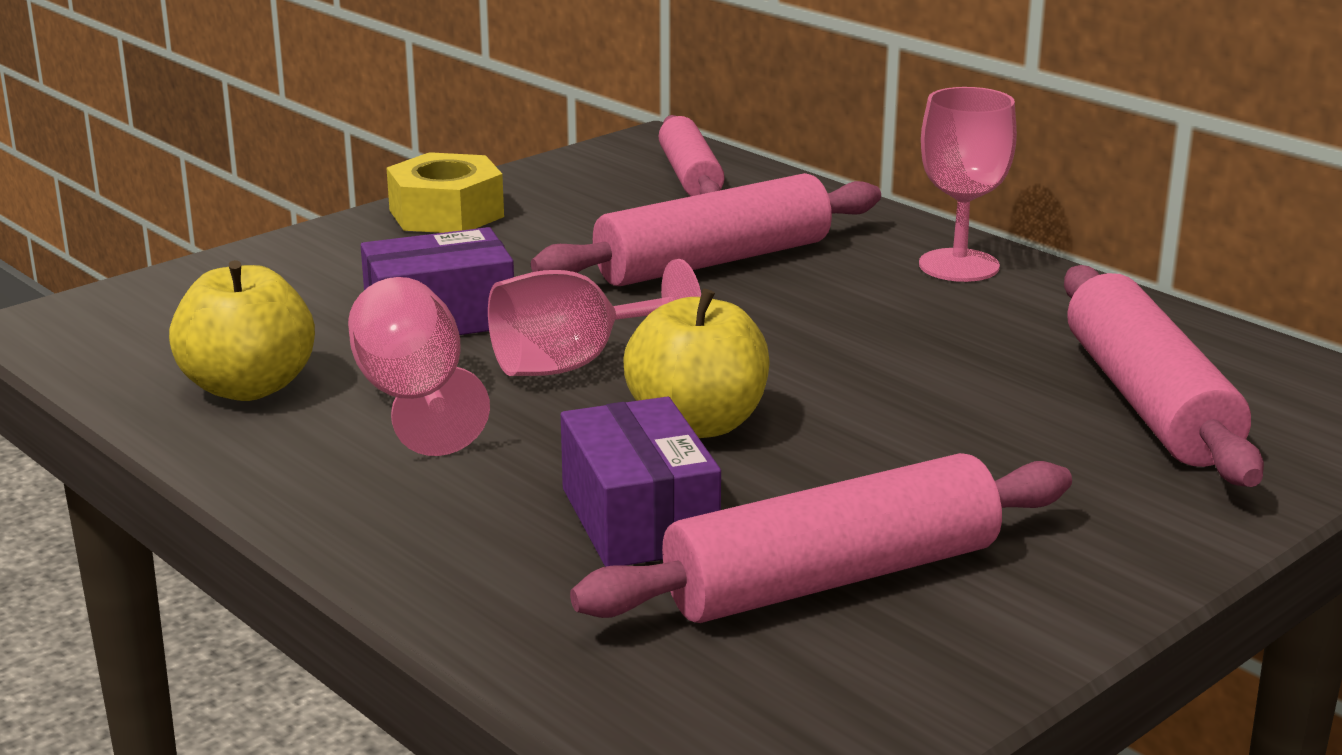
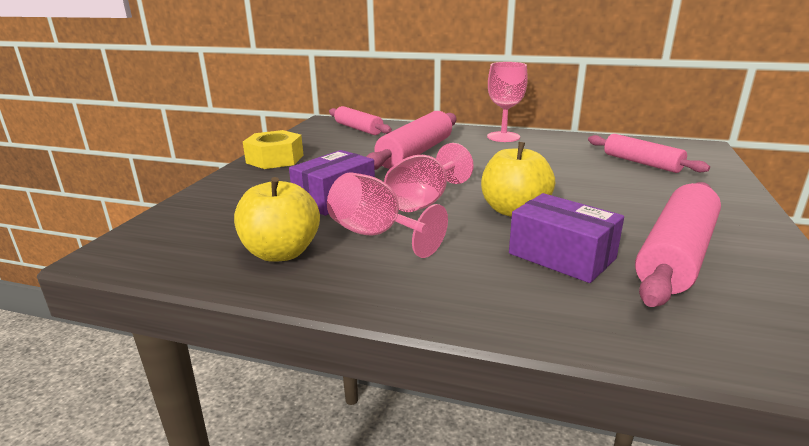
camera: 30 degrees left, 0 degrees up
pink rolling pin [1064,265,1264,487] -> pink rolling pin [588,134,710,173], size x0.66

